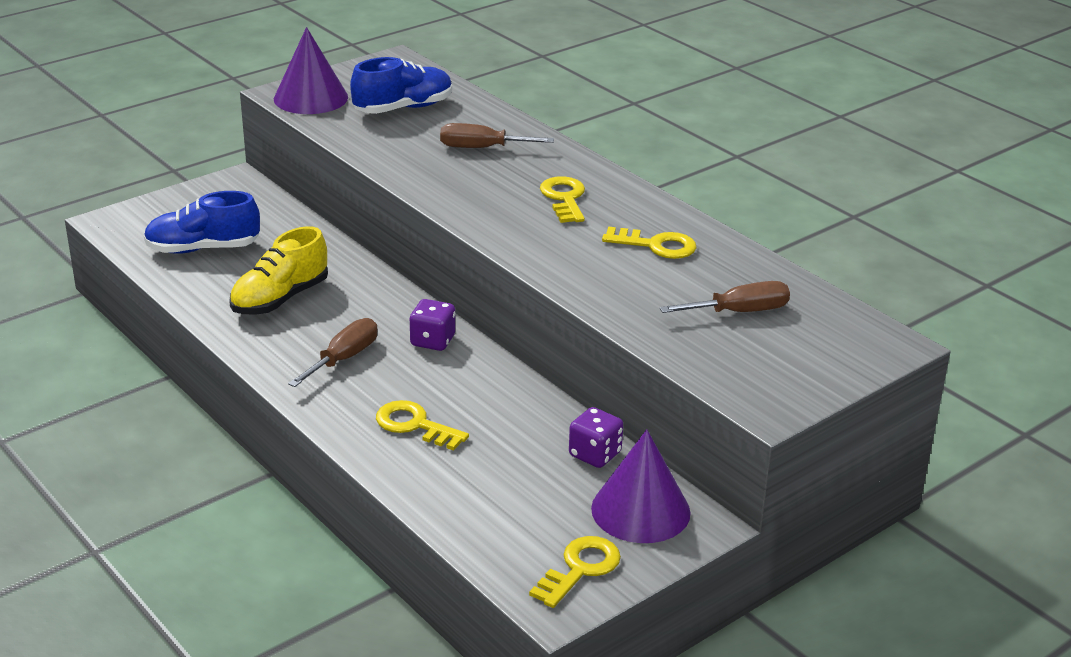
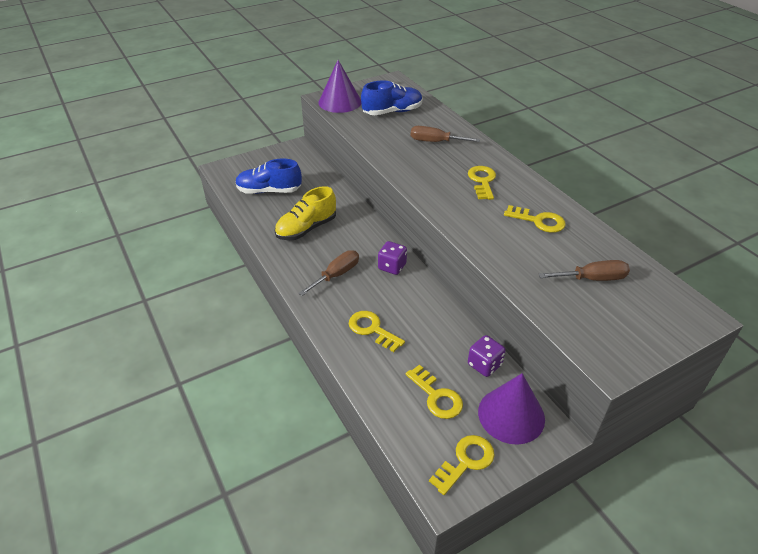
camera: 10 degrees right, 10 degrees up
none -> yellow key [406,365,463,419]

